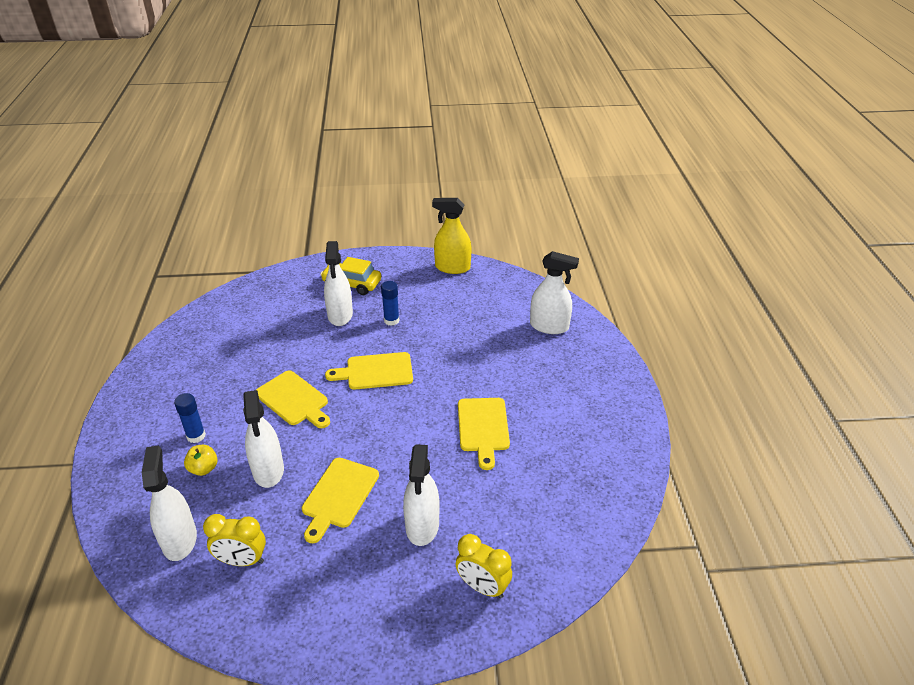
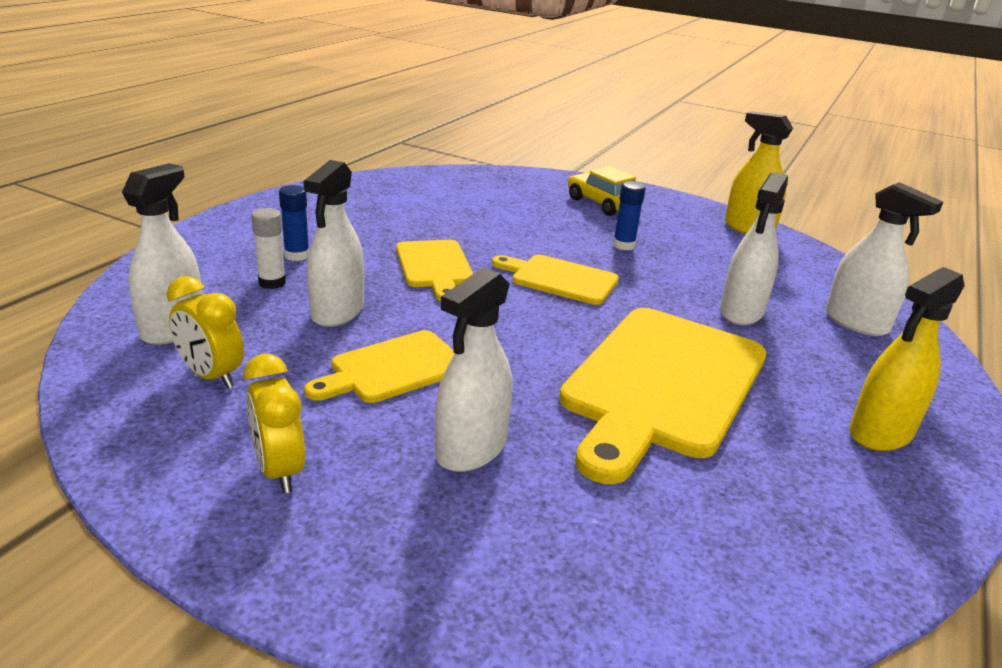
camera: 30 degrees right, 10 degrees down
yellow apple [184,445,218,476] -> white glue stick [251,208,286,289]
white spray bottle [324,241,353,326] -> white spray bottle moved to [720,172,788,325]
yellow clock [456,534,512,599] -> yellow clock moved to [244,354,305,493]
yellow cutting board [458,398,510,470] -> yellow cutting board [559,308,766,484], size x1.87
none -> yellow spray bottle [849,267,964,451]

